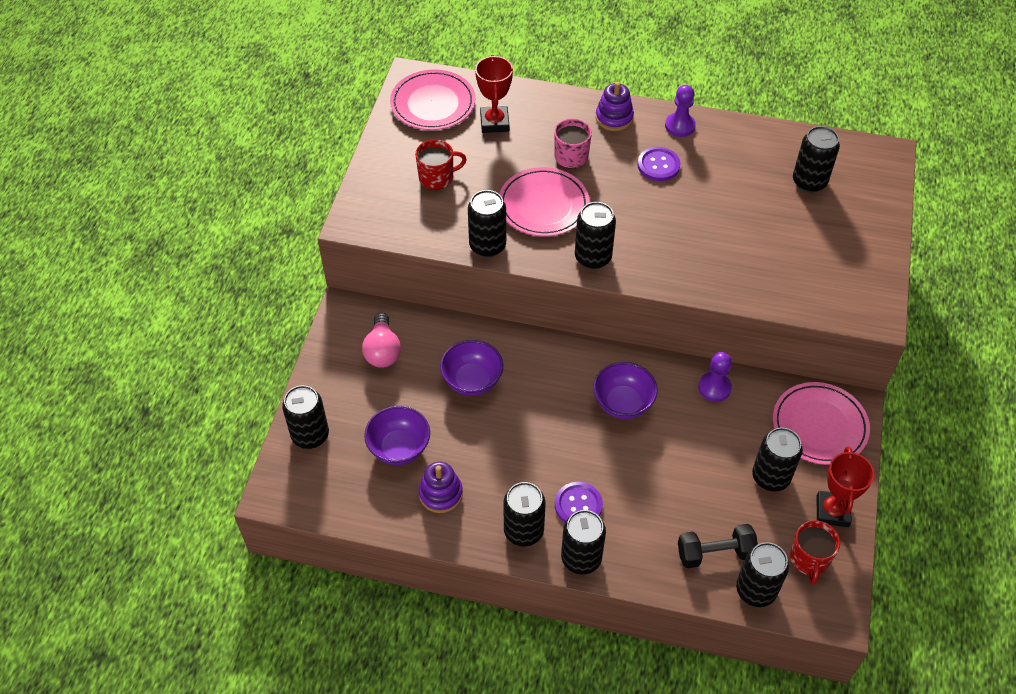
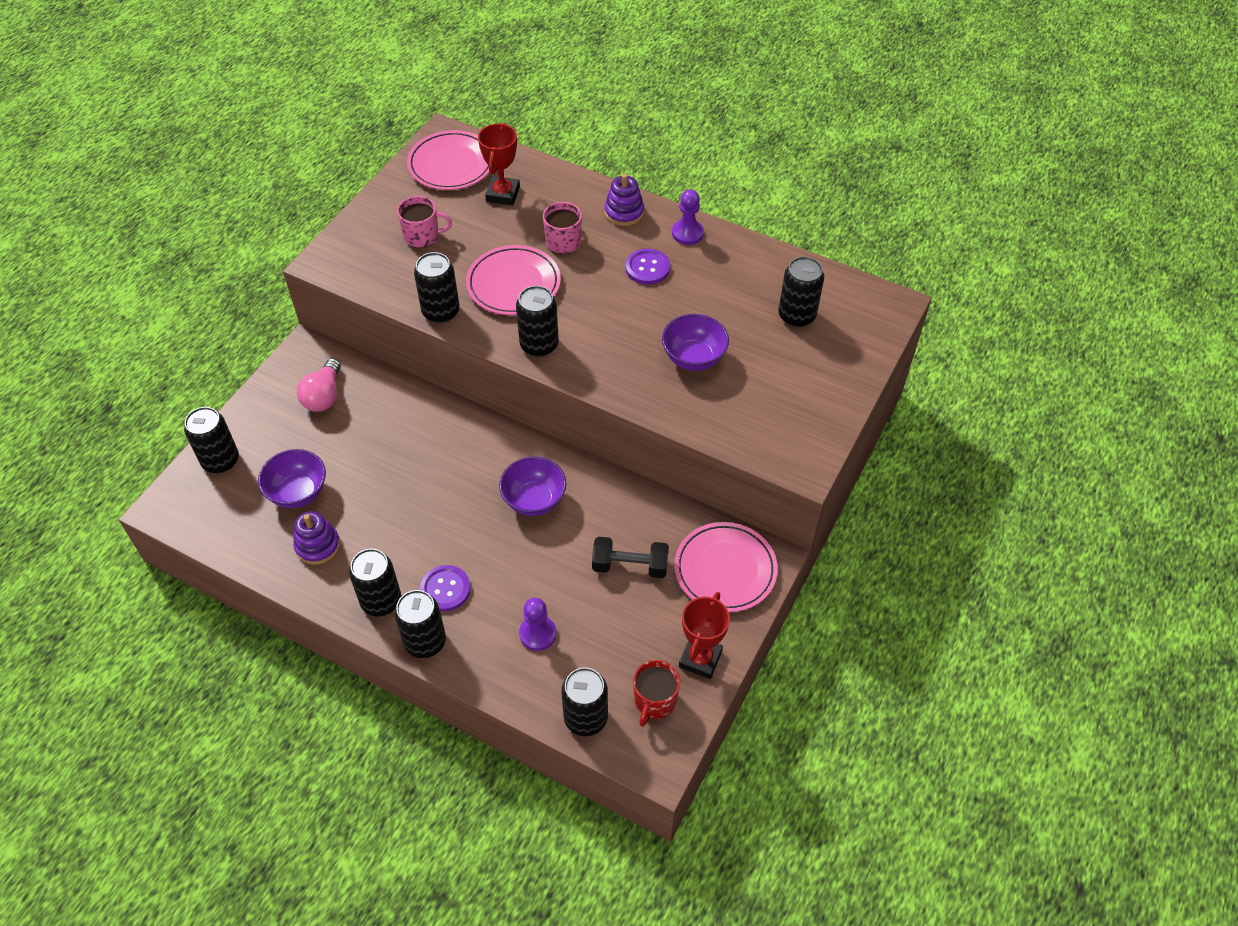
camera: 15 degrees right, 0 degrees up
red mug [415,140,467,190] -> pink mug [397,196,452,248]
purple bowl [440,340,503,396] -> purple bowl moved to [662,314,729,371]
black dumbbell [678,524,758,568] -> black dumbbell moved to [592,537,669,578]
purple pawn [698,352,732,402] -> purple pawn moved to [519,598,556,651]
black can [752,428,803,492] -> none

